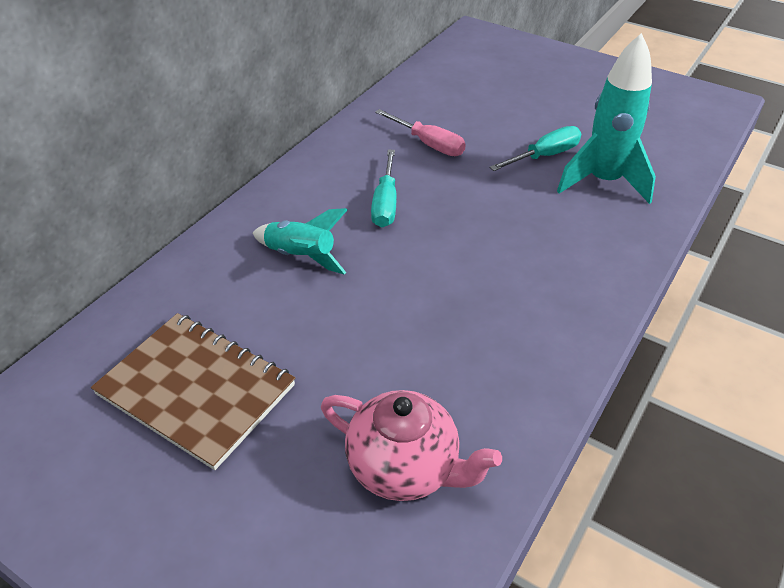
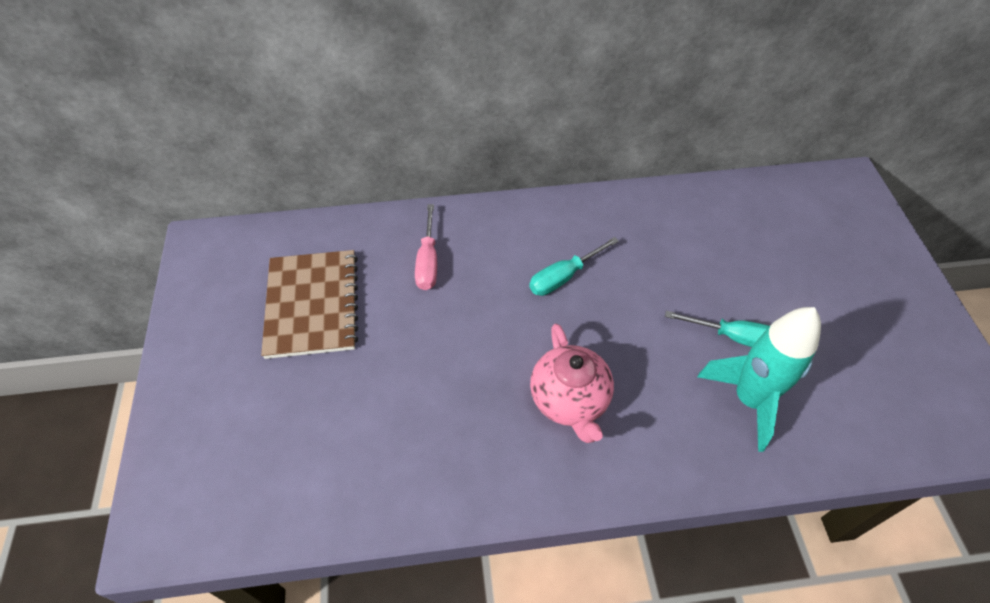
camera: 50 degrees right, 10 degrees up
turquoise rocket [253,208,347,275] -> none
pink teapot [321,390,502,501] -> pink teapot moved to [530,323,614,443]
pink screwdriver [375,109,466,156] -> pink screwdriver moved to [415,204,437,290]

